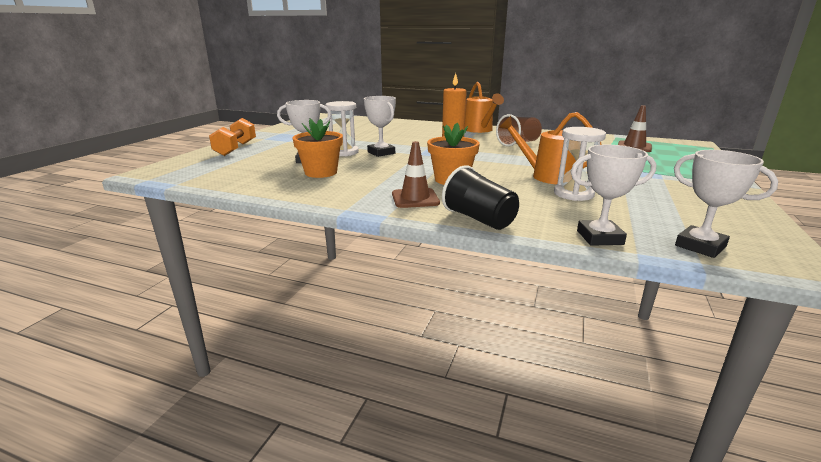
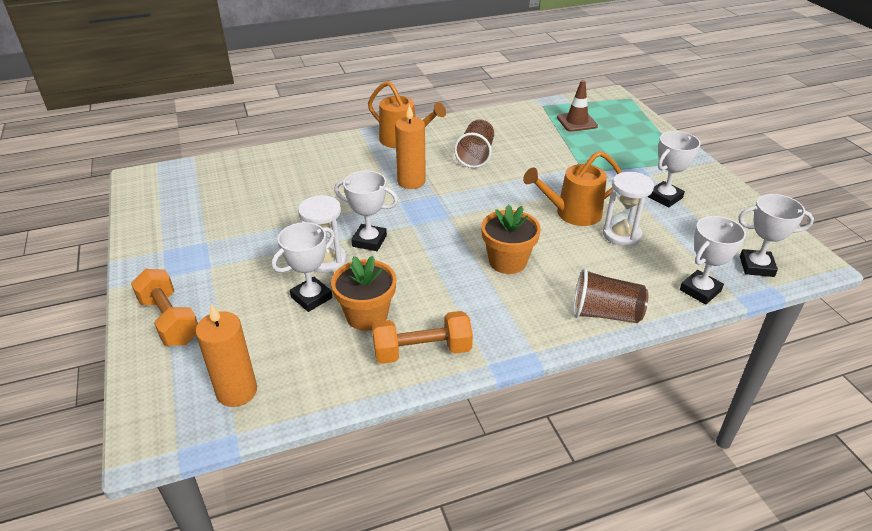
camera: 40 degrees left, 15 degrees up
brown traffic cone [392,141,440,208] -> none
black cup [442,165,519,230] -> brown cup [573,268,648,323]
none -> orange candle [195,304,257,407]
none -> orange dumbbell [372,311,473,364]
none -> white trophy [648,131,701,207]

